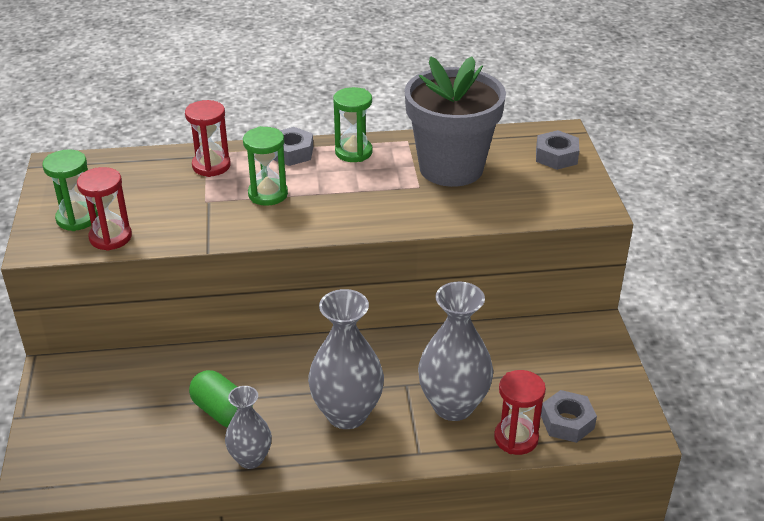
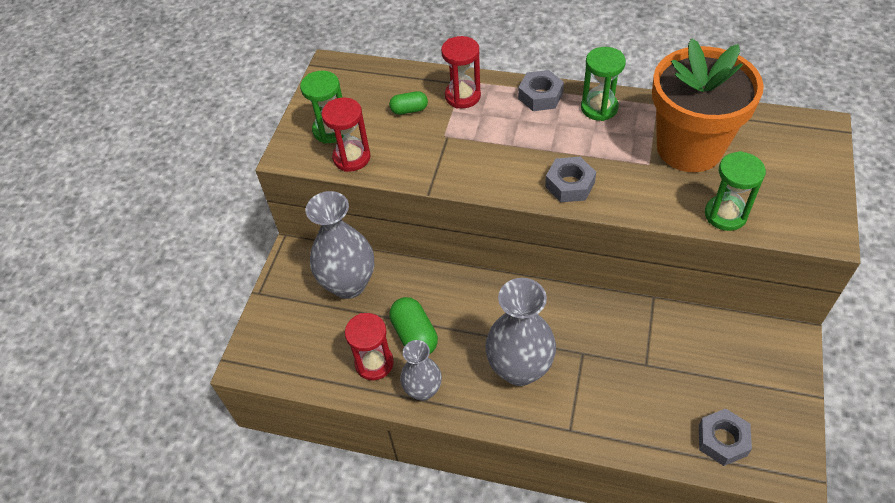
camera: 25 degrees right, 15 degrees up
green hourglass [243,126,288,206] -> green hourglass moved to [705,151,766,231]
grey flower pot [405,57,506,187] -> orange flower pot [652,39,764,172]
grey vase [418,282,493,421] -> grey vase moved to [305,191,374,299]
red hourglass [494,370,546,455] -> red hourglass moved to [345,313,394,380]
grey nut [536,130,579,170] -> grey nut moved to [545,157,596,202]
none -> green capsule [389,91,428,115]

